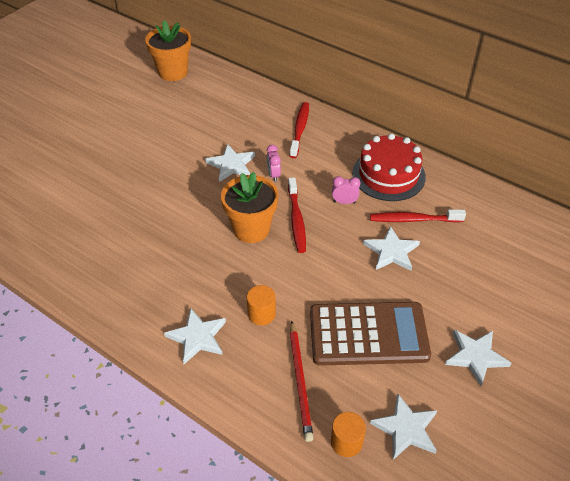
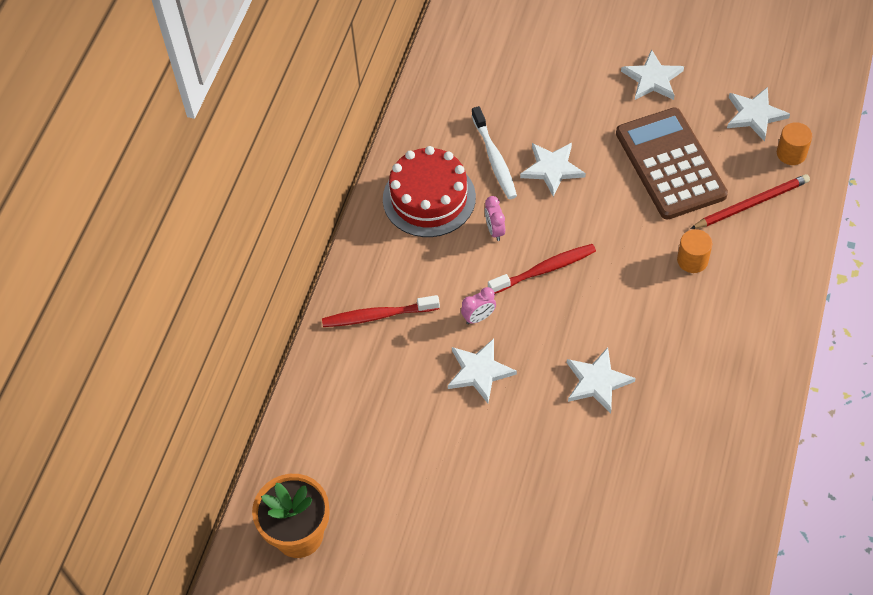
camera: 105 degrees left, 10 degrees up
white star [164,308,226,364] -> white star moved to [567,347,636,414]
orange flower pot [221,172,279,243] -> none
red toothbrush [370,209,466,222] -> white toothbrush [471,106,517,199]

